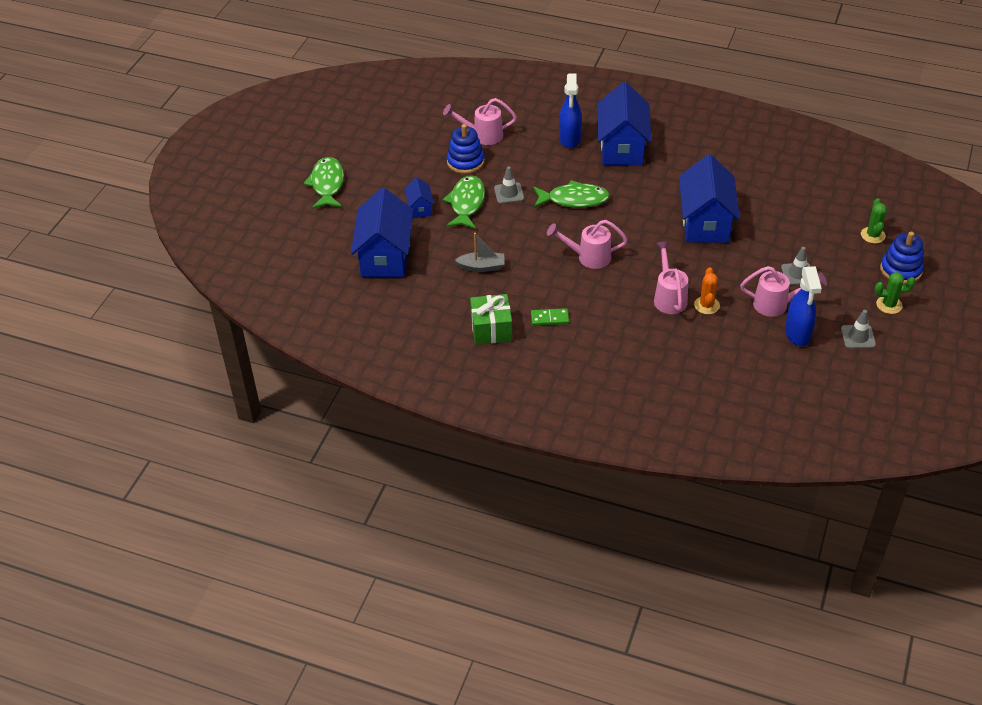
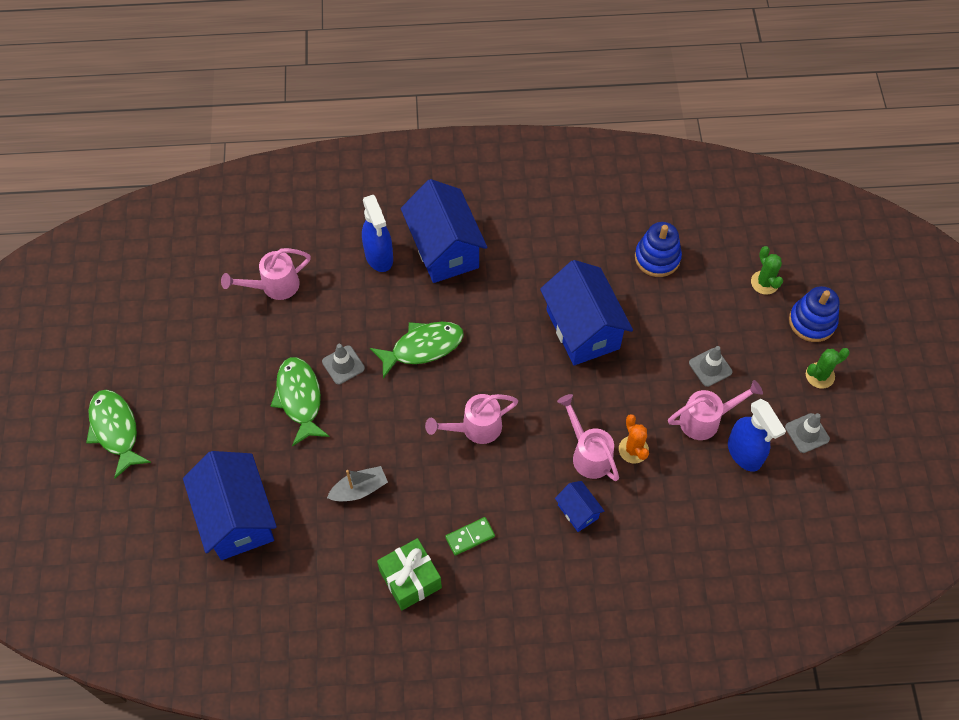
camera: 25 degrees left, 15 degrees up
blue house [405,177,434,218] -> blue house moved to [555,481,605,532]
blue stacking toy [447,124,485,174] -> blue stacking toy moved to [635,222,682,277]

